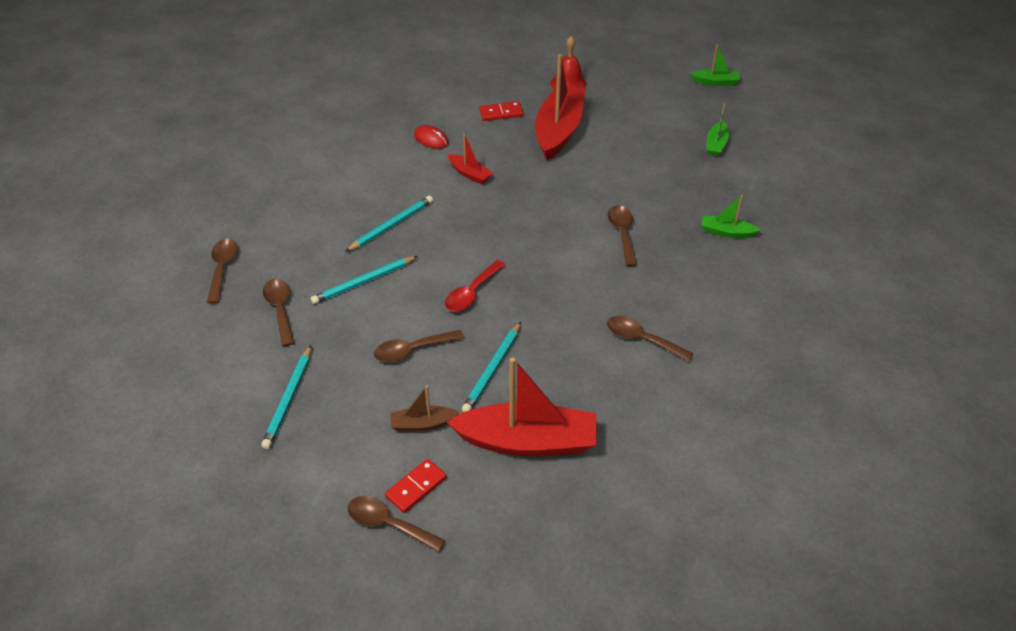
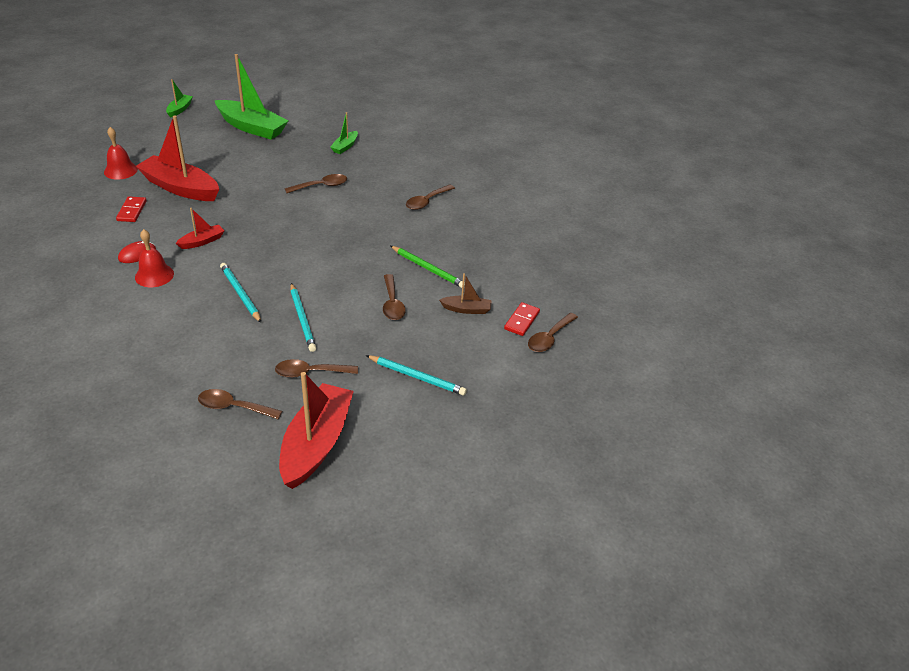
camera: 80 degrees left, 5 degrees down
red domino [385,459,447,513] -> red domino turned 60 degrees clockwise [504,302,540,336]
brown boat [390,386,460,431] -> brown boat turned 90 degrees counterclockwise [439,273,492,314]
red spoon [445,260,506,311] -> none
red boat [447,357,596,456] -> red boat moved to [279,372,354,489]
turquoise pencil [462,322,521,412] -> green pencil [390,246,465,288]
brown spoon [608,205,637,266] -> brown spoon turned 150 degrees clockwise [285,174,347,193]
green boat [707,103,729,156] -> green boat [215,54,288,140], size x2.11
none -> red bell [135,229,174,287]

